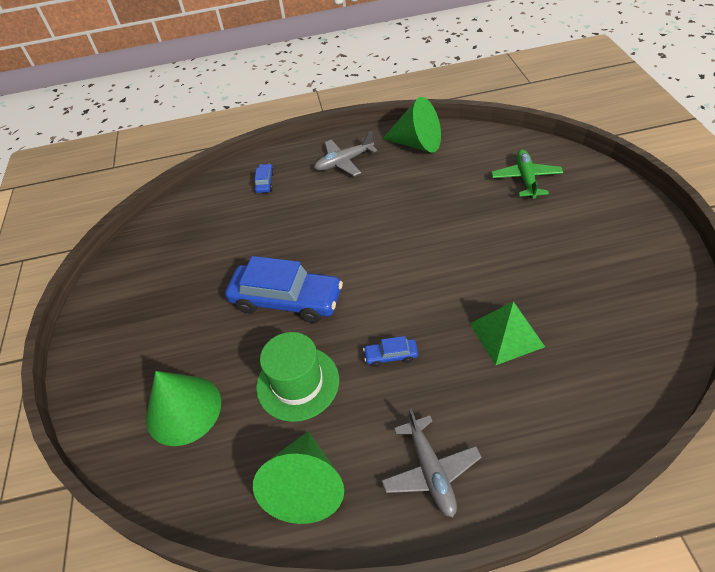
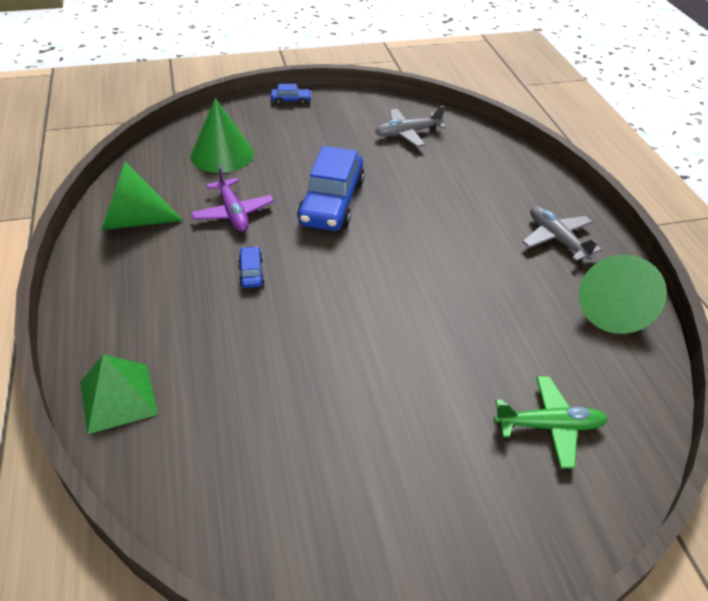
camera: 80 degrees right, 5 degrees down
blue car [254,164,274,193] -> blue car moved to [271,84,312,105]
green hat [256,332,339,422] -> purple plane [191,166,274,232]
grey plane [382,409,482,518] -> grey plane moved to [375,106,446,147]
green pyramid [470,301,545,366] -> green pyramid moved to [80,354,158,434]

